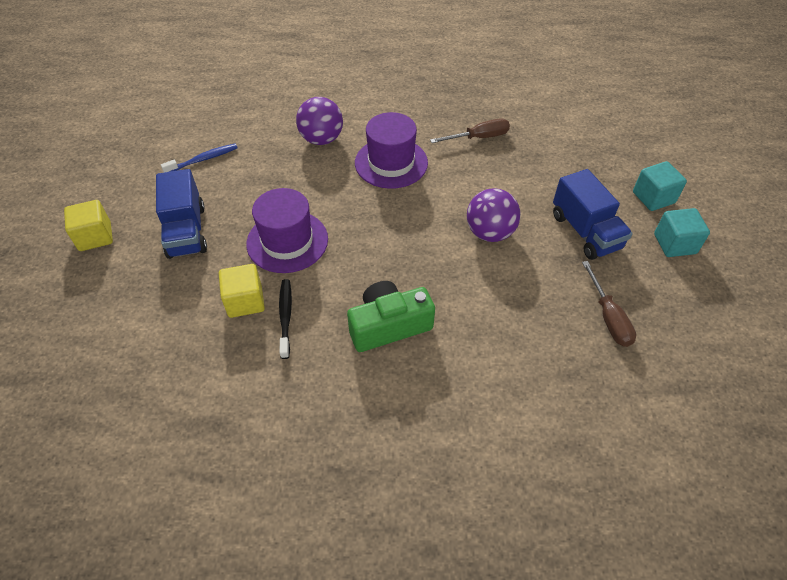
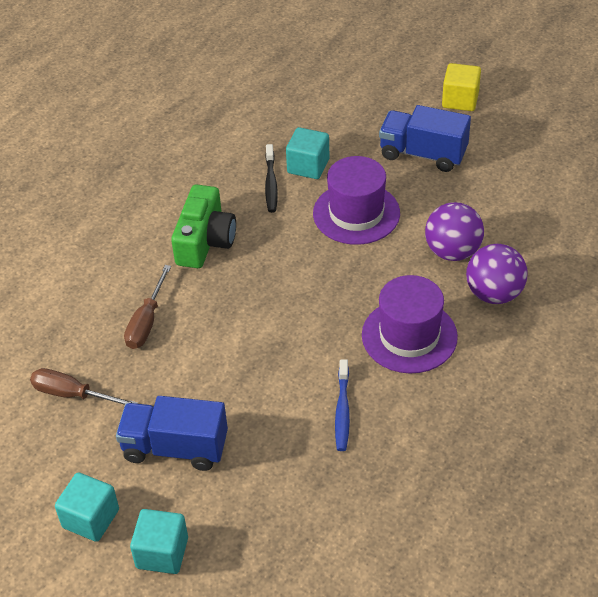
camera: 125 degrees right, 5 degrees down
blue toothbrush [161,143,238,172] -> blue toothbrush moved to [335,359,350,451]
yellow cube [219,264,265,318] -> turquoise cube [286,127,329,179]
black toothbrush [279,279,292,359] -> black toothbrush turned 60 degrees clockwise [265,144,278,213]
brown screwdriver [430,118,510,143] -> brown screwdriver moved to [124,265,171,349]
purple ball [467,188,521,242] -> purple ball moved to [425,202,484,261]

